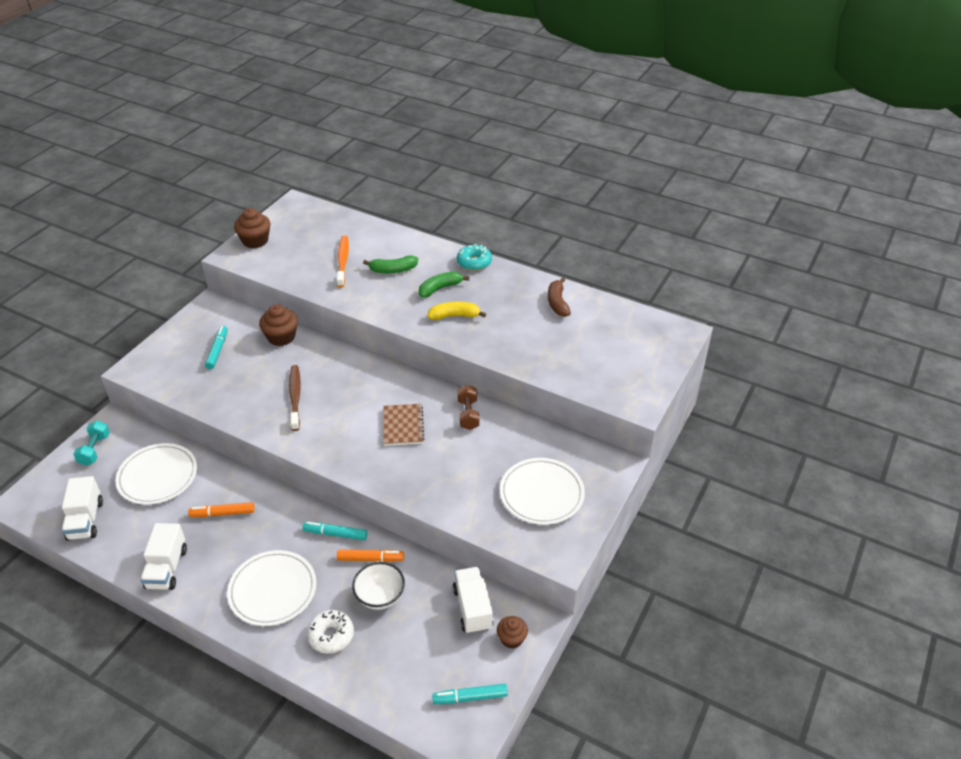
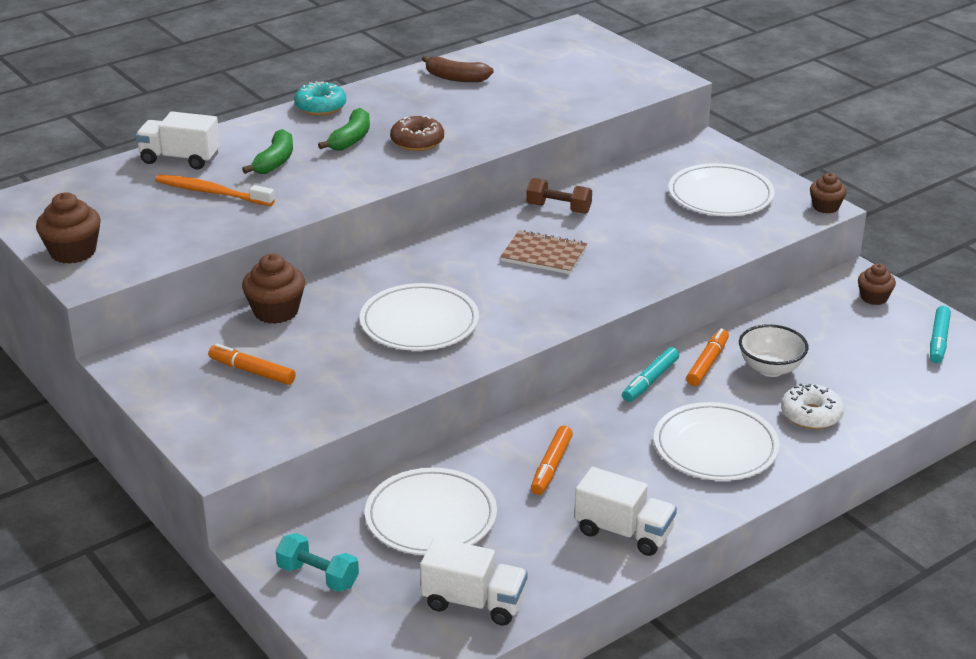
camera: 65 degrees left, 10 degrees down
turquoise marker [205,326,228,369] -> orange marker [208,344,296,385]
brown toothbrush [289,365,301,431] -> white plate [360,283,479,351]
green banana [419,271,469,298] -> green banana turned 150 degrees counterclockwise [318,108,370,151]
yellow banana [428,302,486,320] -> brown donut [390,115,444,151]
white truck [453,567,493,634] -> white truck moved to [135,112,220,170]
none -> brown cupcake [810,173,847,214]

